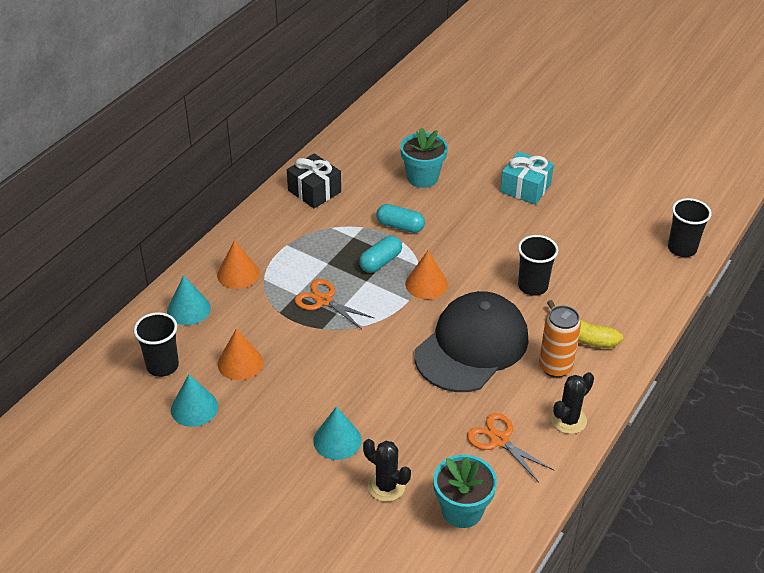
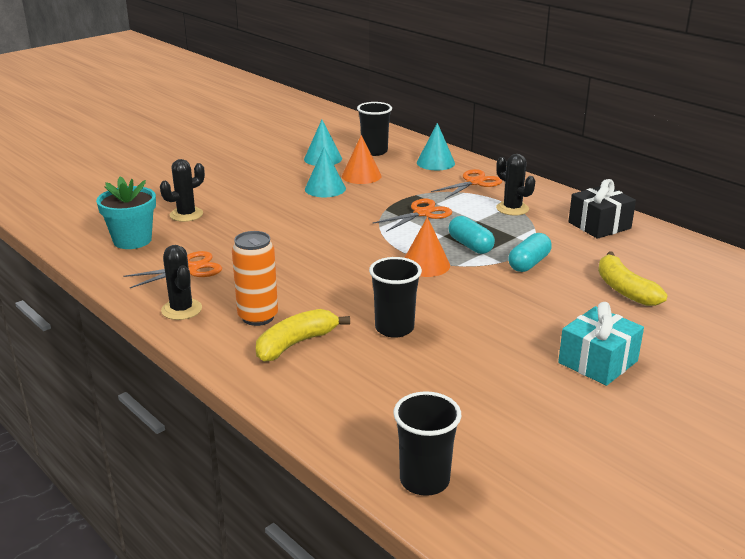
camera: 105 degrees right, 15 degrees down
orange cone [217,240,259,289] -> orange scissors [431,169,502,199]
turquoise cone [313,407,362,460] -> turquoise cone moved to [305,147,346,197]
turquoise flower pot [400,127,448,188] -> yellow banana [598,251,668,306]
black cap [414,291,529,392] -> none
none -> black cactus [496,154,535,215]

